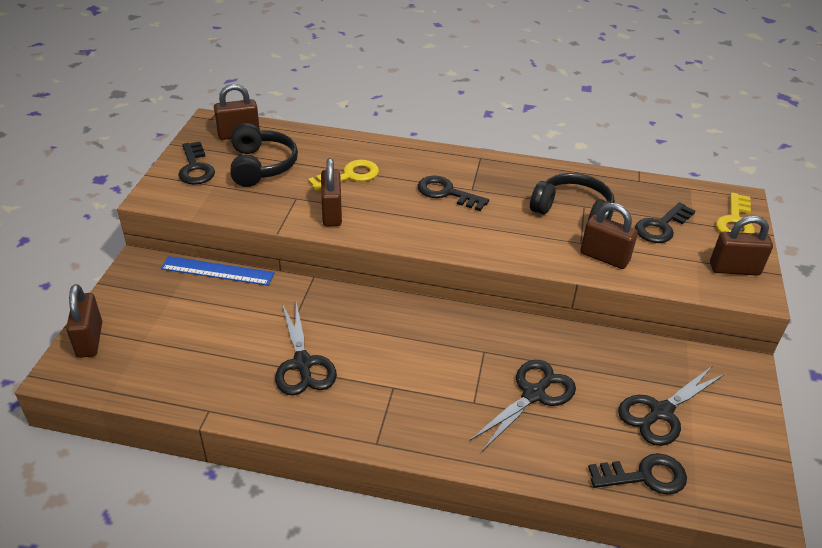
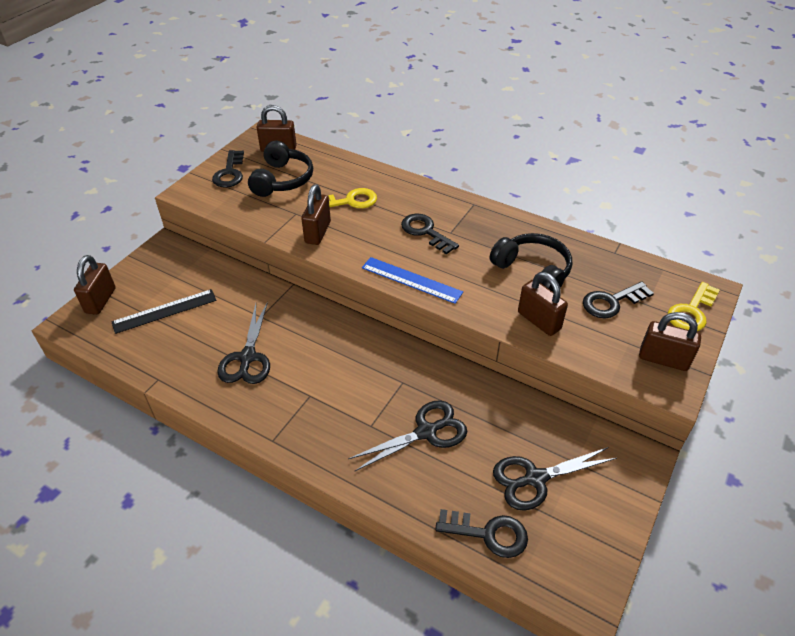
camera: 20 degrees right, 5 degrees up
blue ruler [161,256,275,286] -> blue ruler moved to [362,257,463,304]
none -> black ruler [111,289,217,334]

